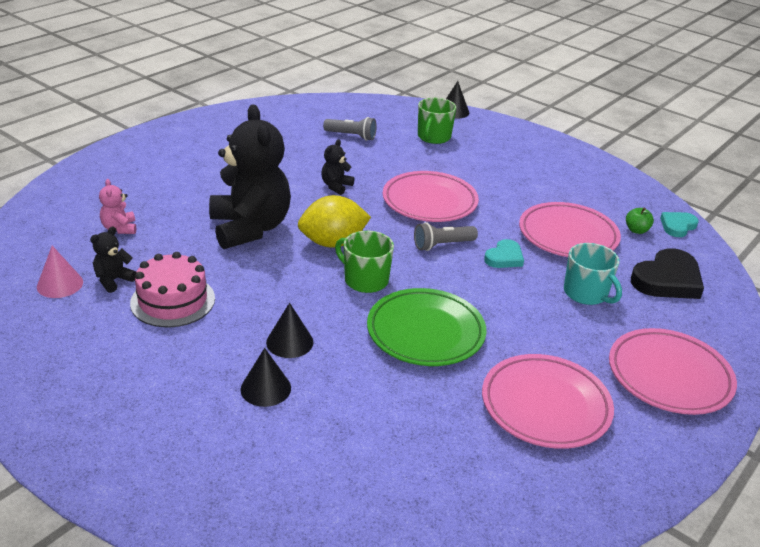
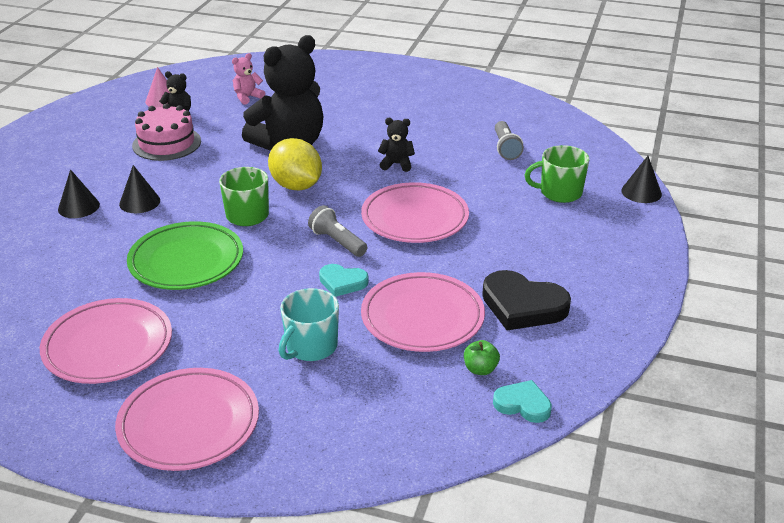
camera: 70 degrees right, 0 degrees up
black heart [631,248,704,299] -> black heart moved to [482,270,571,330]

